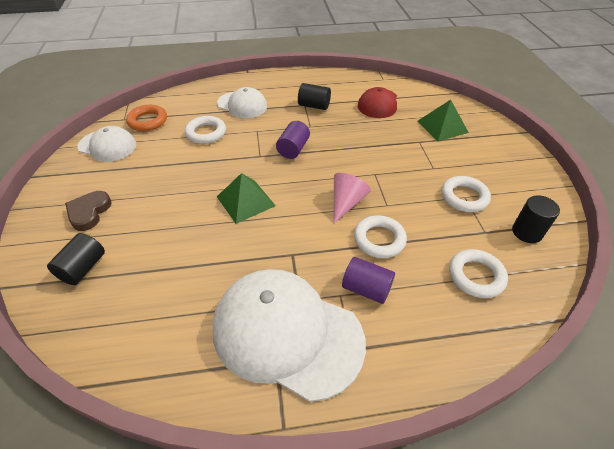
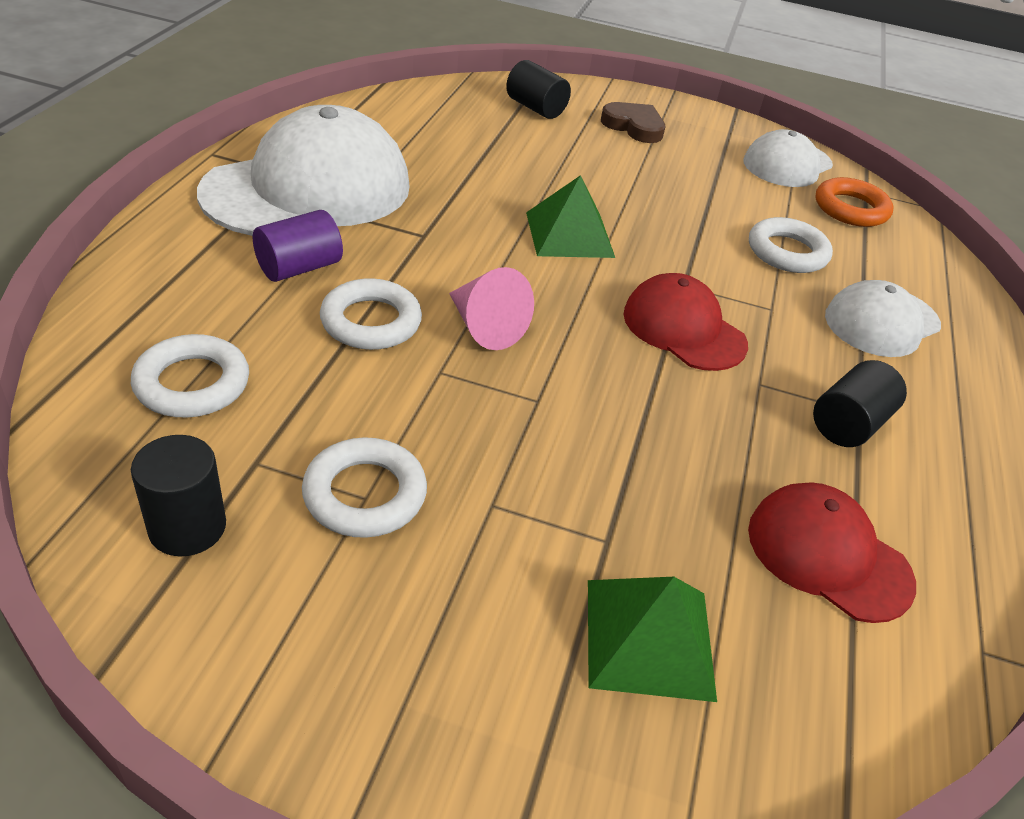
camera: 110 degrees right, 5 degrees down
purple cylinder [276,121,310,159] -> red cap [623,273,748,371]

